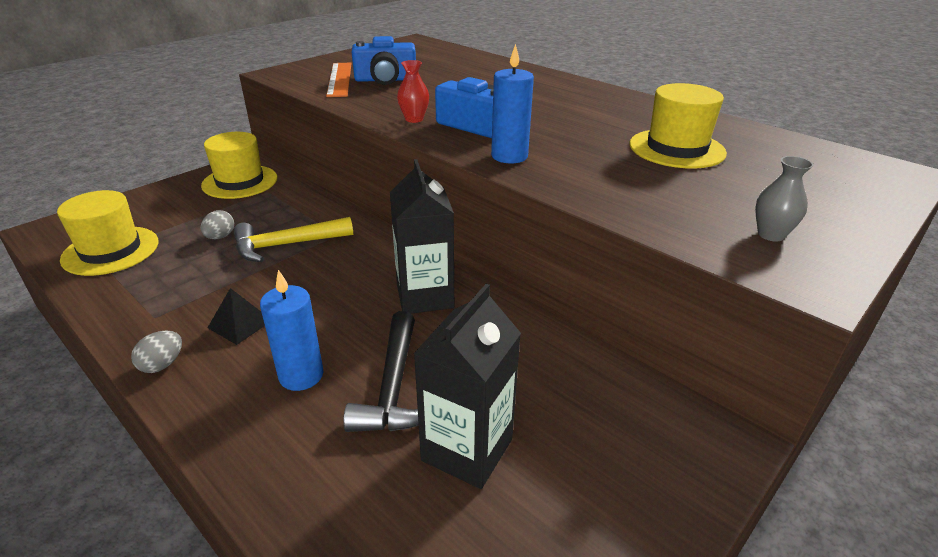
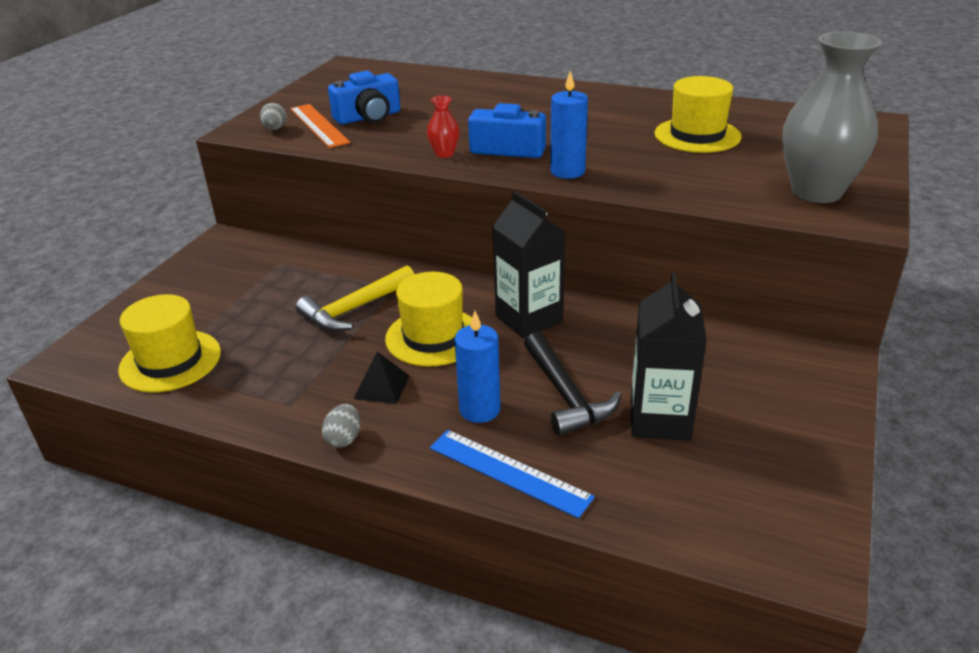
camera: 20 degrees left, 0 degrees up
yellow hat [201,132,277,199] -> yellow hat moved to [385,272,472,367]
grey egg [201,210,234,239] -> grey egg moved to [260,103,287,130]
grey vase [755,156,814,242] -> grey vase [782,31,882,203], size x2.37
none -> blue ruler [430,430,595,518]

